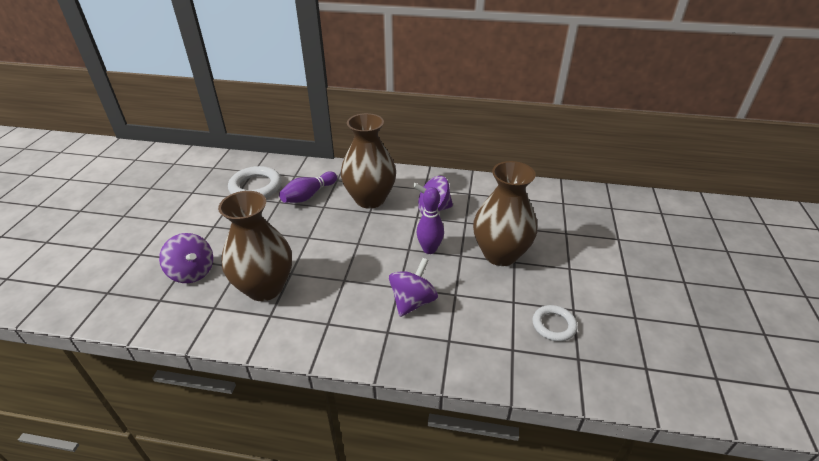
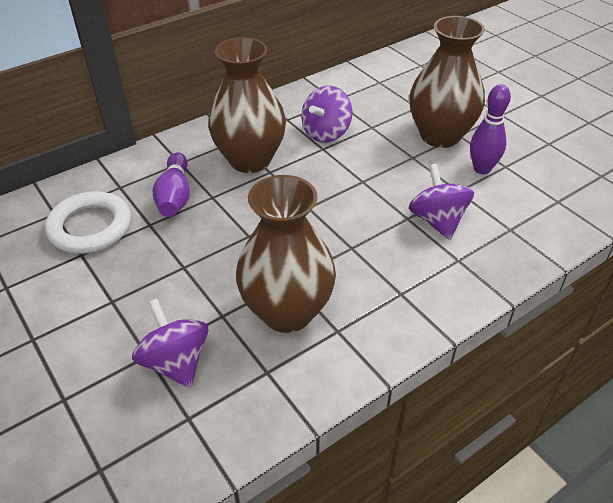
camera: 45 degrees left, 5 degrees up
purple spinning top [159,233,213,283] -> purple spinning top turned 120 degrees counterclockwise [132,299,208,388]
purple bowling pin [417,187,444,254] -> purple bowling pin moved to [470,84,511,174]
white ring [533,305,577,342] -> none

